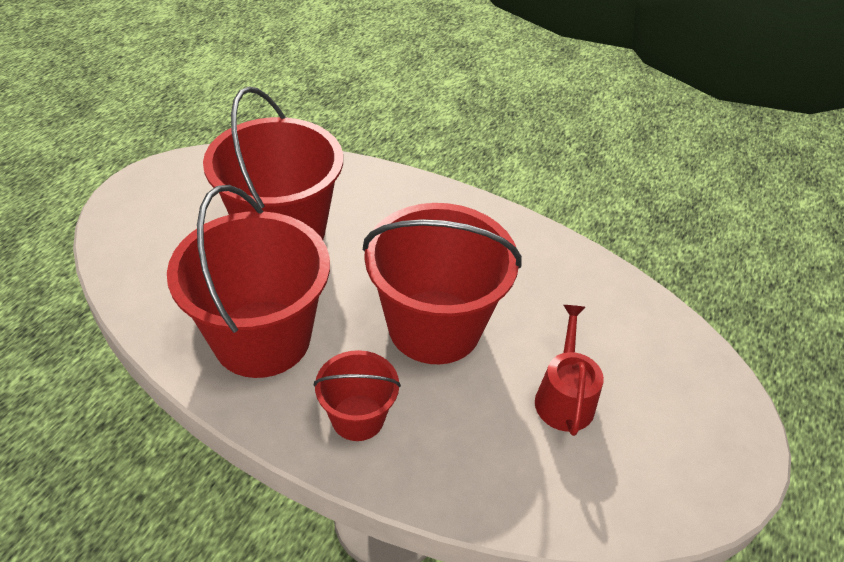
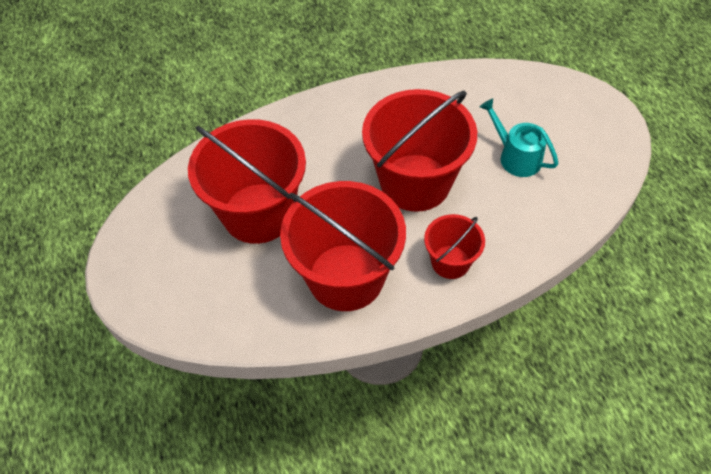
camera: 45 degrees left, 10 degrees up
red watering can [535,305,604,436] -> turquoise watering can [480,99,559,177]

